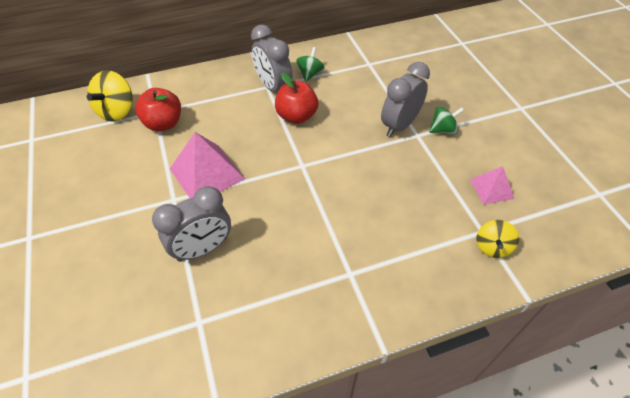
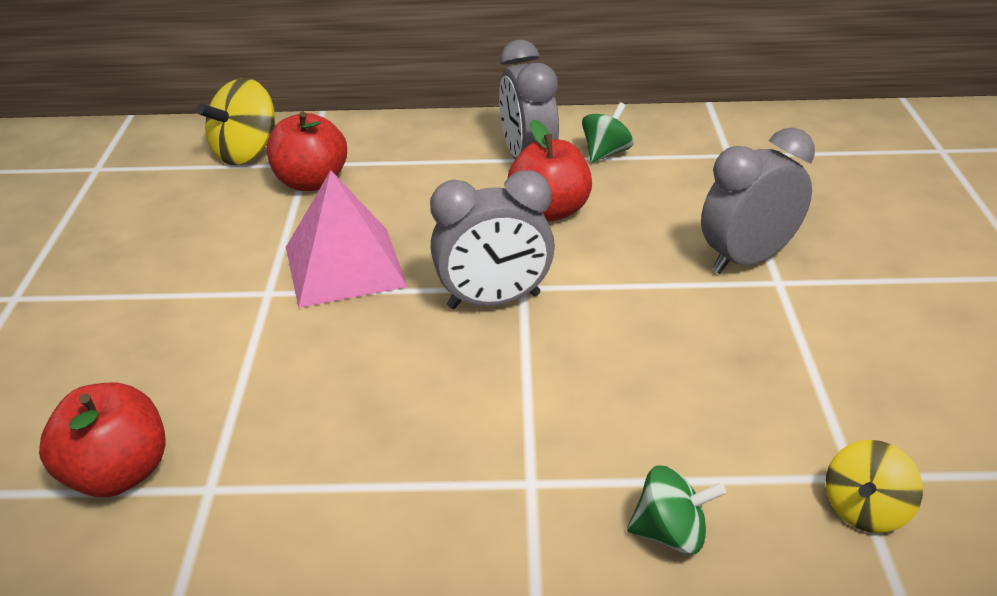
camera: 20 degrees right, 15 degrees down
grey clock [152,186,231,262] -> grey clock moved to [430,170,555,309]
green spinning top [429,107,464,134] -> green spinning top moved to [627,465,726,554]
pink pyramid [470,166,515,205] -> none
none -> red apple [39,382,166,497]

